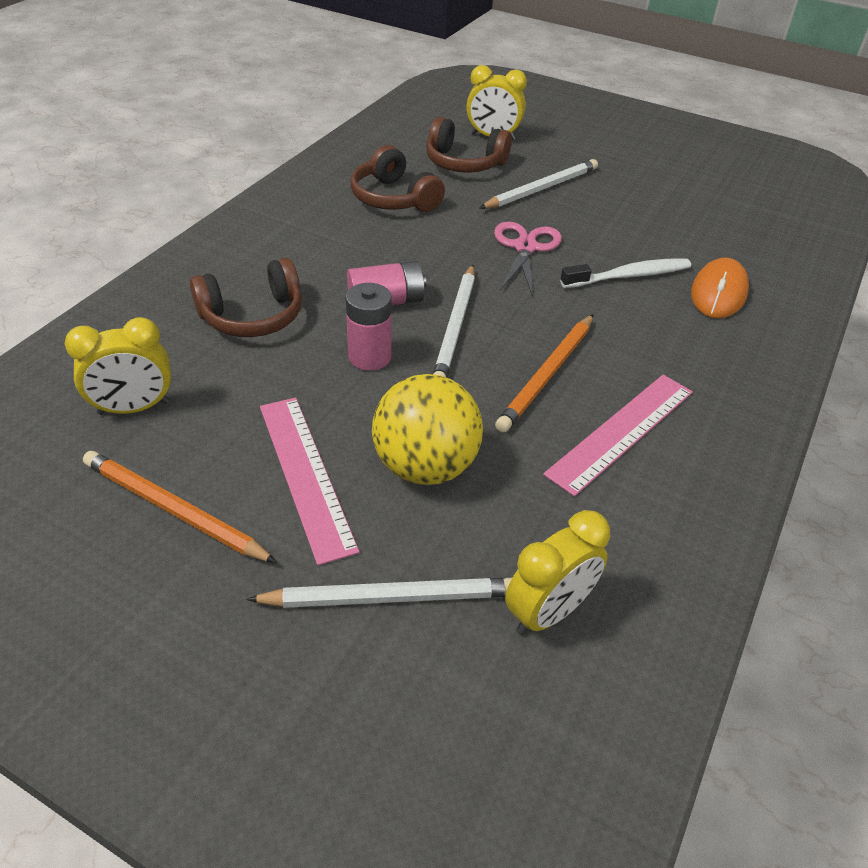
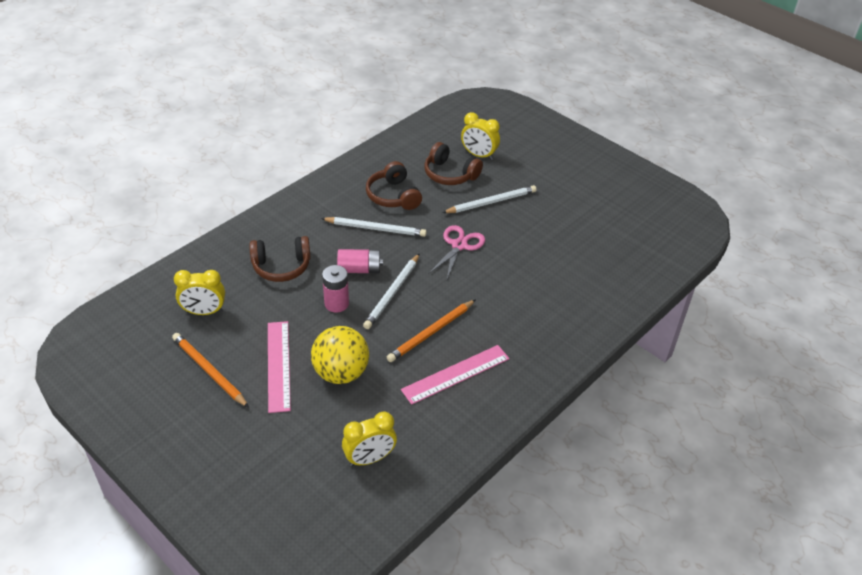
camera: 15 degrees right, 0 degrees up
white pencil [246,578,512,608] -> white pencil moved to [321,217,427,237]
white toothbrush [560,258,691,288] -> none
orange mouse [691,257,749,318] -> none

